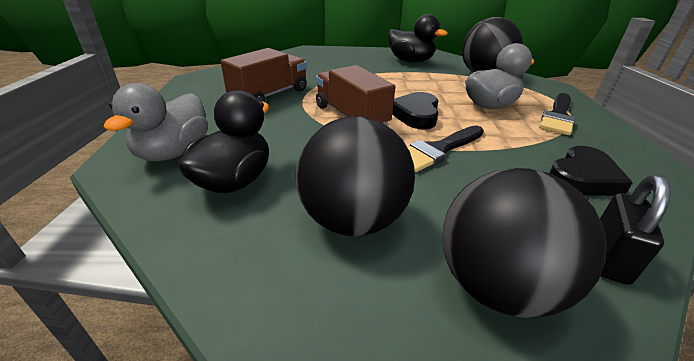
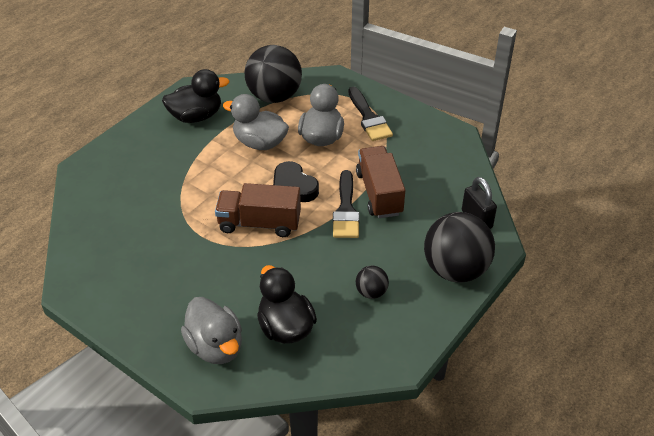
camera: 50 degrees left, 10 degrees up
brown truck [221,48,307,102] -> brown truck moved to [356,146,405,218]
black ball [295,117,415,236] -> black ball [356,266,389,299], size x0.47
black heart [549,146,633,196] -> none
none -> grey duck [223,94,289,150]

